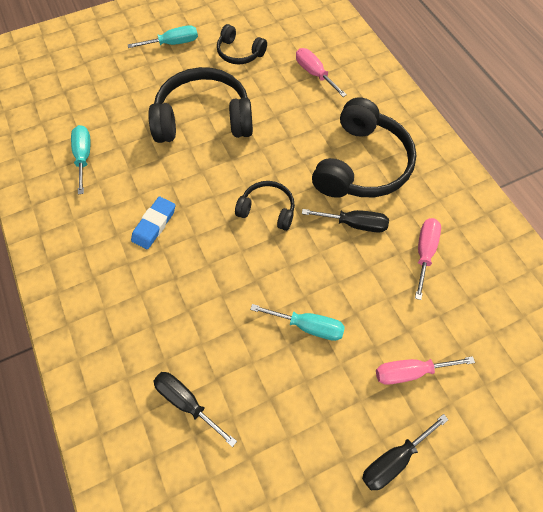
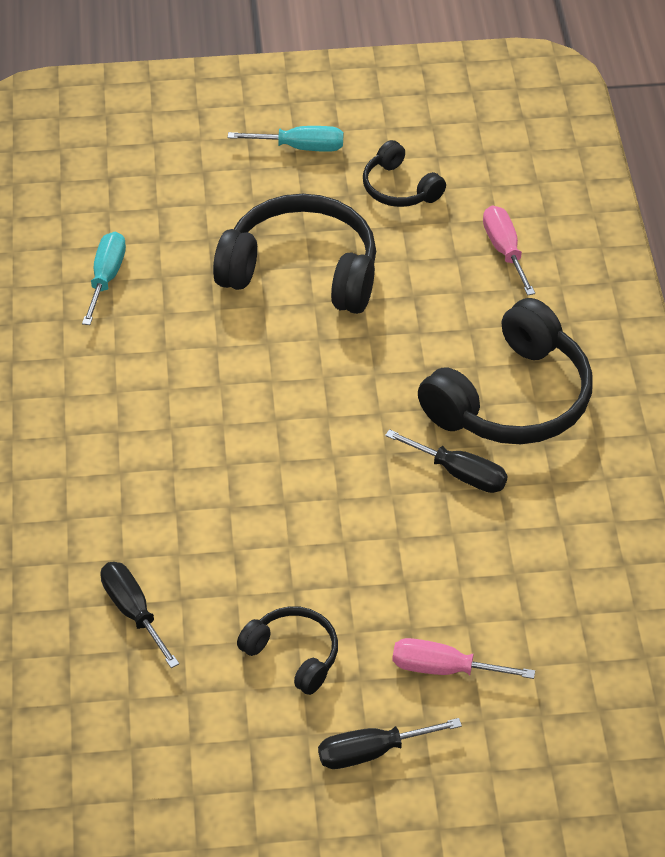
camera: 20 degrees right, 15 degrees down
blue eraser [131,197,175,249] -> none
black headphones [235,181,295,231] -> black headphones moved to [237,606,338,695]
turquoise screwdriver [250,304,345,341] -> none
pink screwdriver [415,218,441,300] -> none

